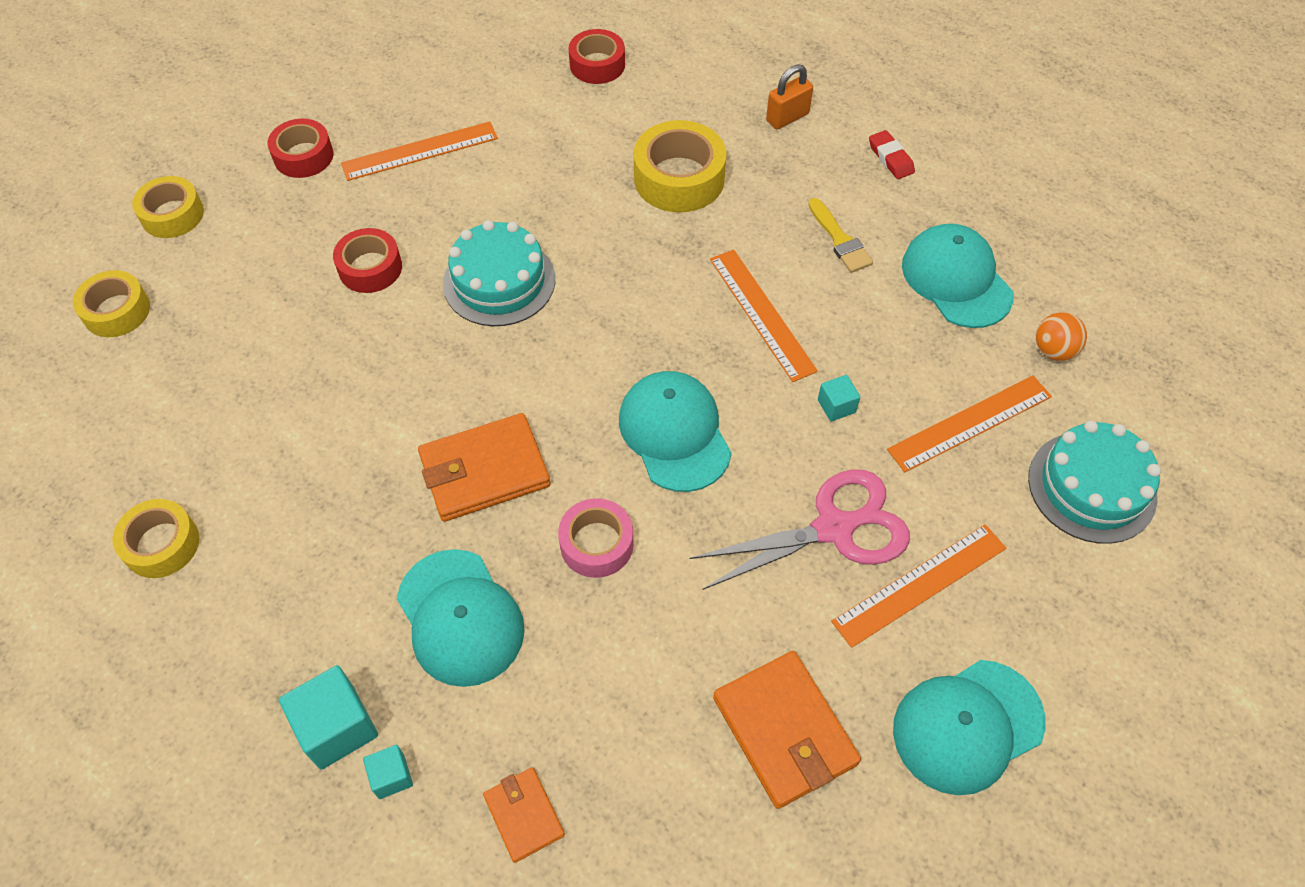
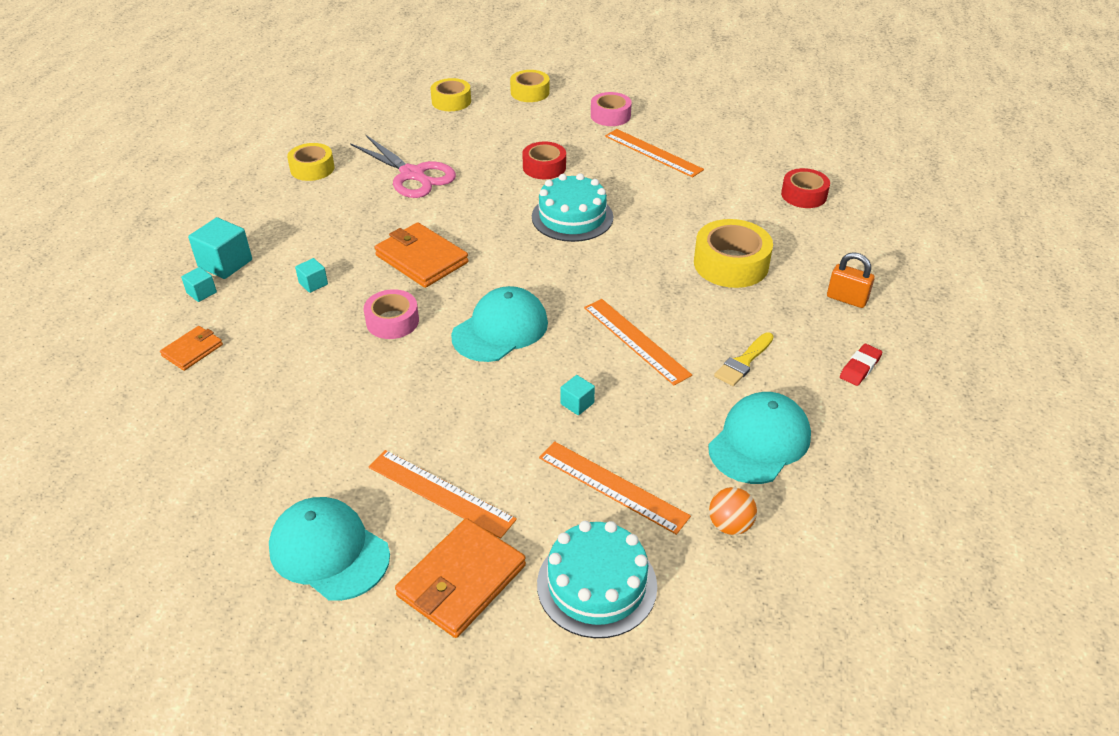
camera: 65 degrees right, 15 degrees down
red tape [267,118,333,178] -> pink tape [591,92,632,126]
turquoise cap [397,549,525,687] -> turquoise cube [295,258,328,293]
pink scissors [690,469,910,590] -> pink scissors moved to [350,135,456,198]
orange ruler [710,250,818,382] -> orange ruler turned 75 degrees counterclockwise [584,299,692,385]
orange wallet [713,651,861,809] -> orange wallet moved to [395,518,526,638]

